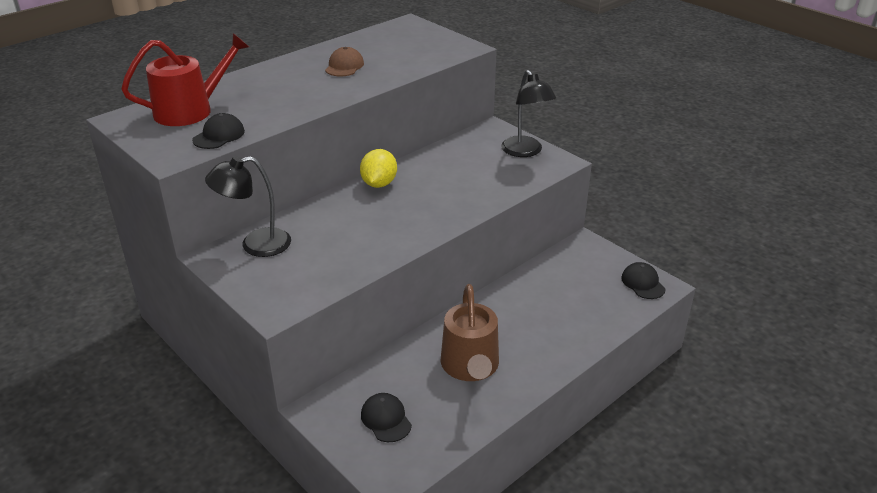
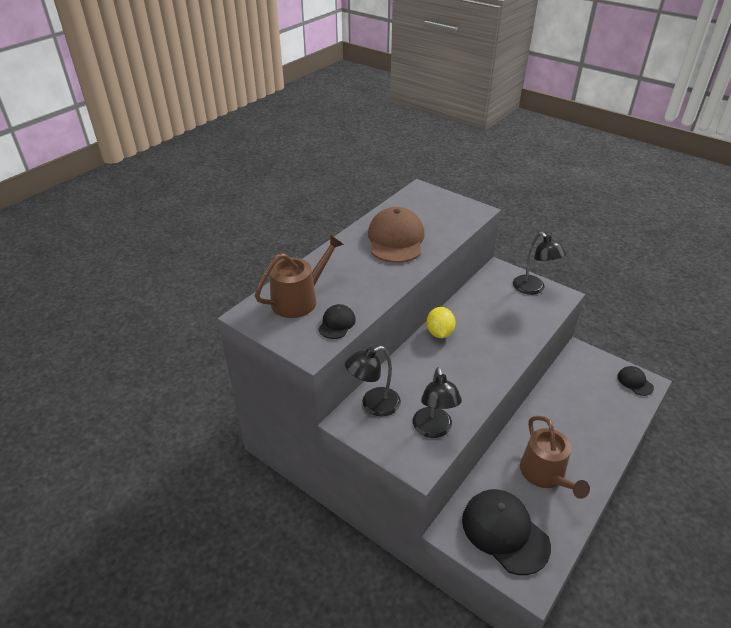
camera: 10 degrees left, 5 degrees up
red watering can [121,33,249,126] -> brown watering can [255,235,344,318]
brown cap [325,47,364,77] -> brown cap [368,207,425,263], size x2.03
black cap [361,393,412,442] -> black cap [462,489,551,575], size x2.03
none -> black lamp [413,367,462,438]

